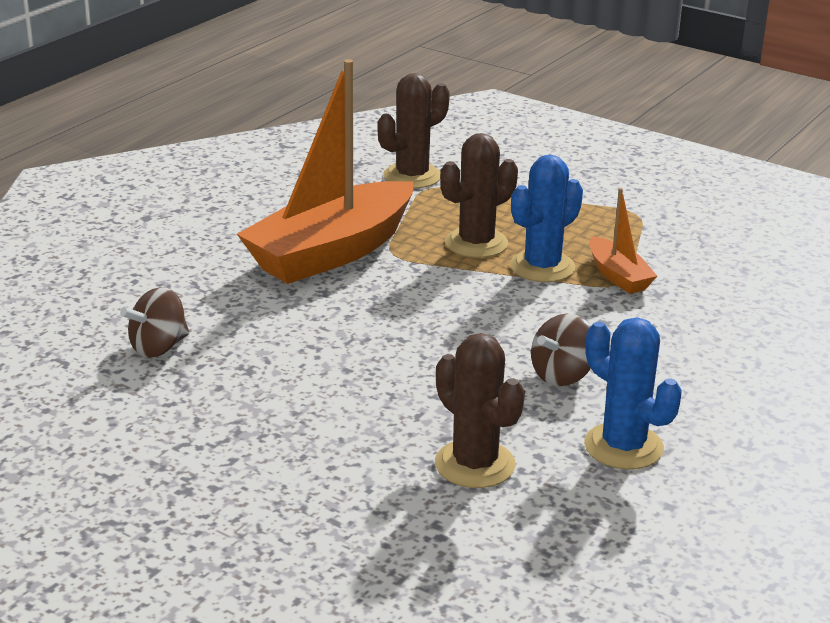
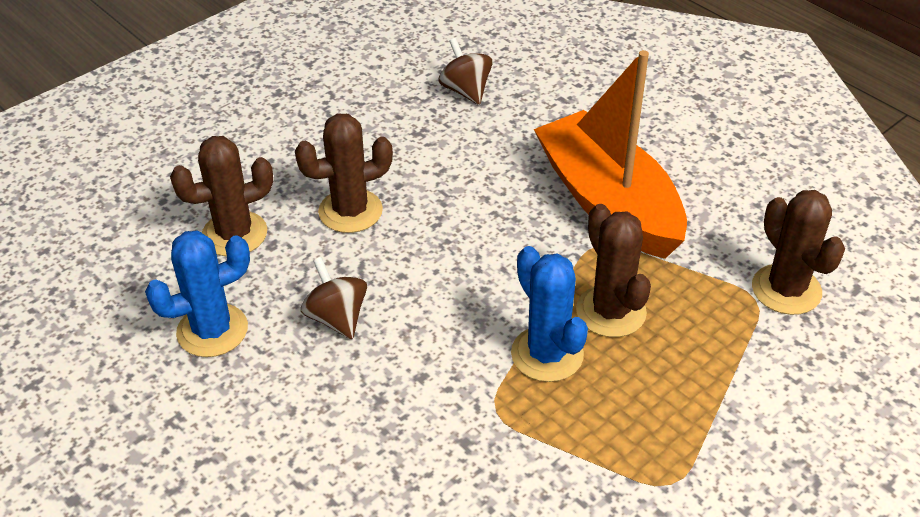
camera: 105 degrees right, 15 degrees up
orange boat [589,188,657,294] -> none
none -> brown cactus [295,113,393,233]

